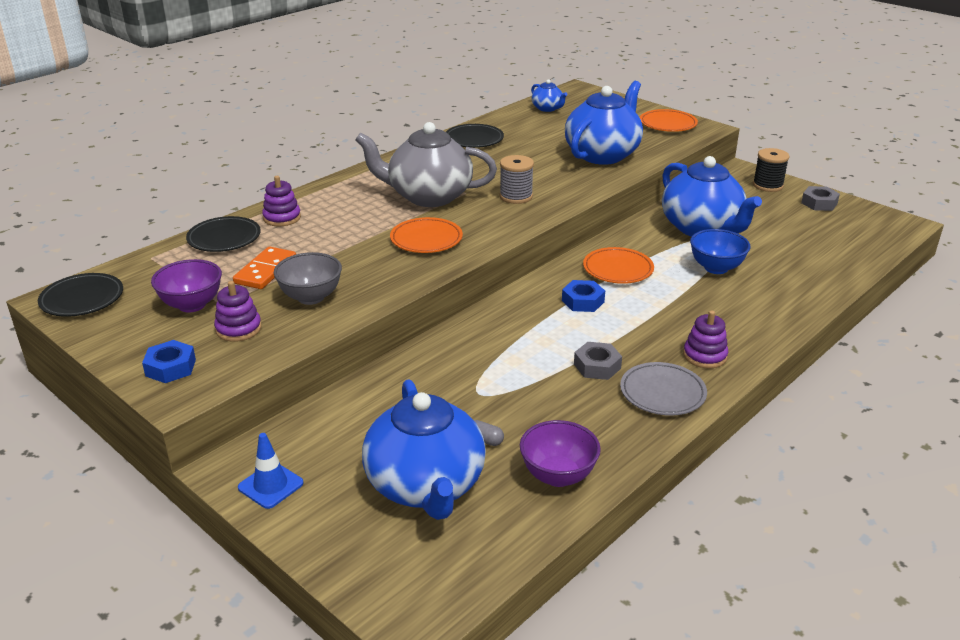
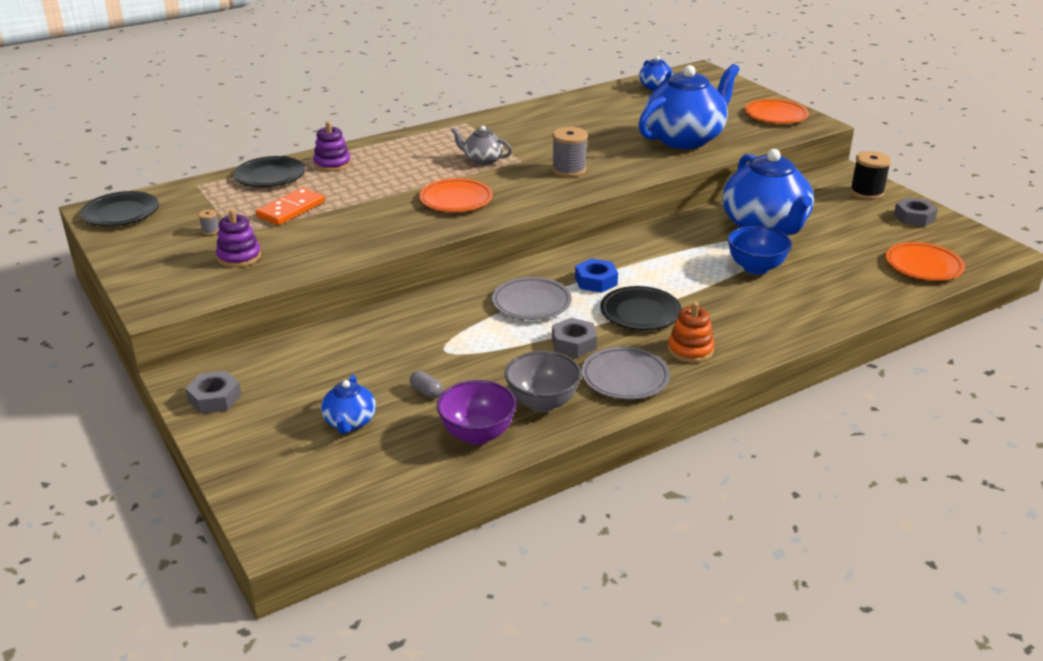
camera: 15 degrees right, 0 degrees up
blue nut [142,340,196,383] -> none
purple bowl [151,259,222,312] -> grey spool [199,209,219,235]
blue traffic cone [238,433,304,509] -> grey nut [185,371,242,414]
grey bowl [274,252,342,305] -> grey bowl moved to [505,351,582,412]
grey teapot [355,122,497,207] -> grey teapot [451,126,512,165], size x0.46
blue teapot [362,380,486,520] -> blue teapot [321,375,376,434], size x0.46
black plate [446,124,504,148] -> black plate moved to [601,286,682,330]
orange plate [583,247,654,284] -> orange plate moved to [886,242,965,281]
purple stacking toy [683,310,728,368] -> orange stacking toy [668,302,714,363]
none -> grey plate [492,277,572,320]

